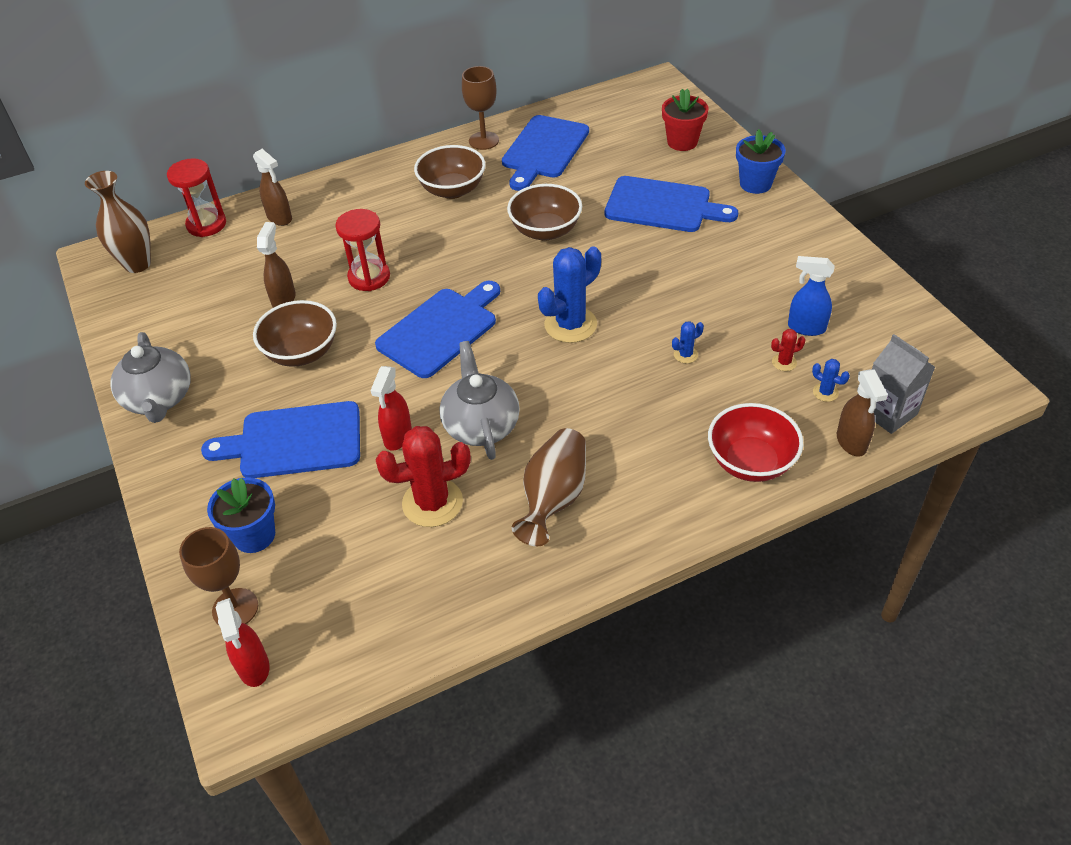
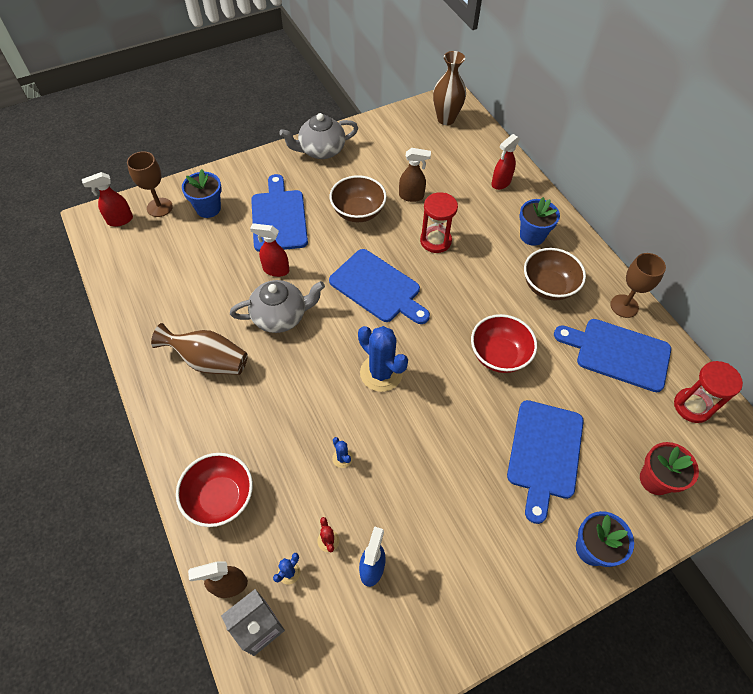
camera: 85 degrees right, 10 degrees up
red hourglass [167,158,226,237] -> red hourglass moved to [674,361,743,423]
brown spray bottle [253,149,292,226] -> red spray bottle [491,134,520,190]
red cactus [376,426,471,527] -> none
brown bowl [507,184,582,241] -> red bowl [471,314,537,373]
none -> blue flower pot [519,197,560,246]

